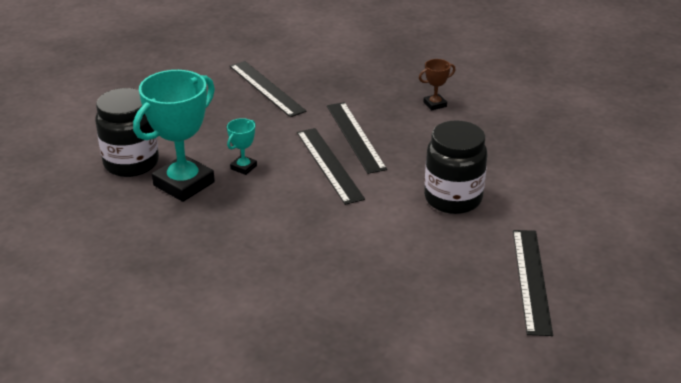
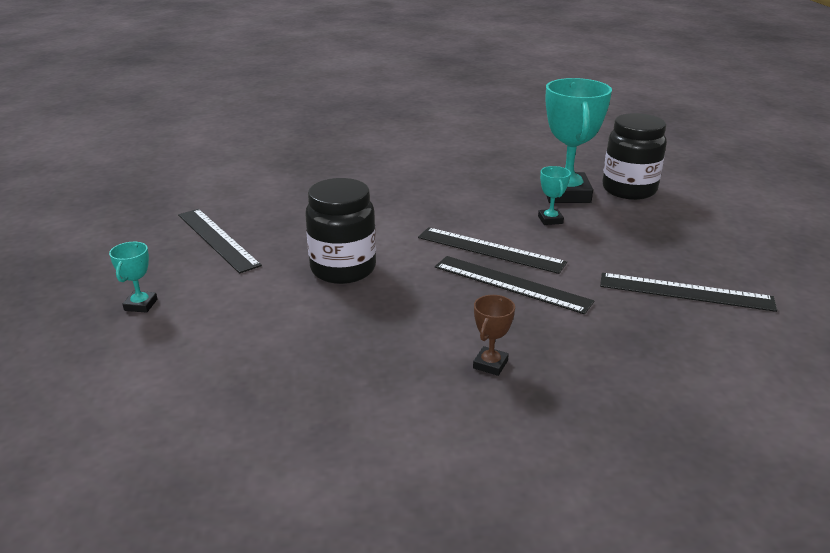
camera: 140 degrees right, 5 degrees down
none -> turquoise trophy [109,242,157,313]

